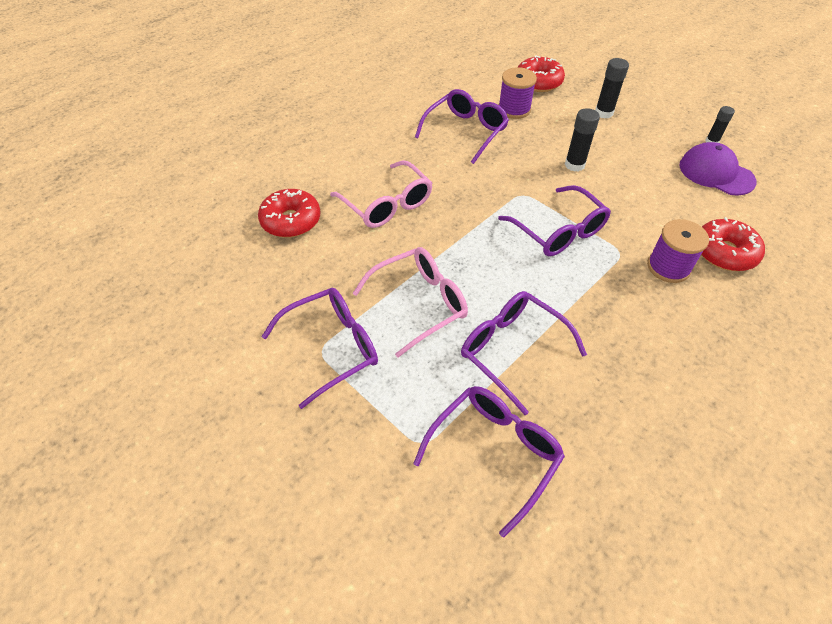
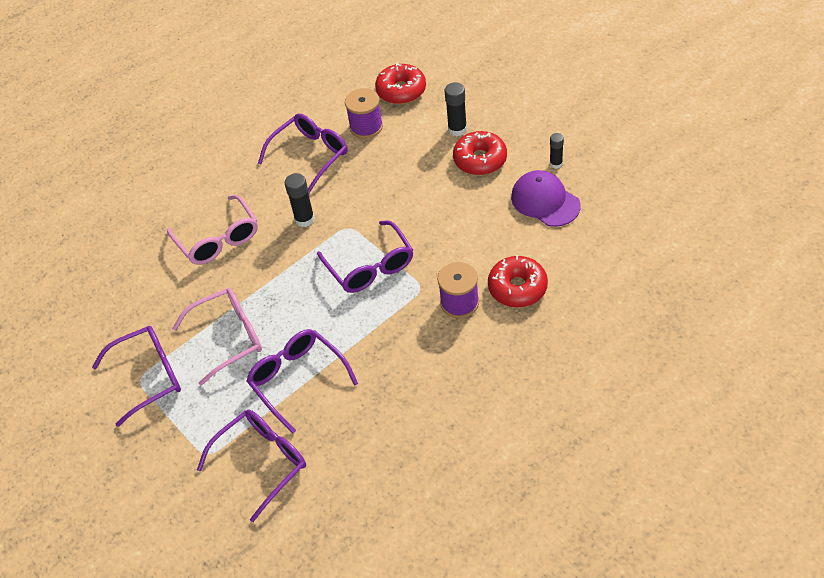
camera: 10 degrees right, 0 degrees up
red donut [258,189,321,237] -> red donut moved to [453,131,507,175]
black glue stick [565,108,600,172] -> black glue stick moved to [285,173,315,227]

